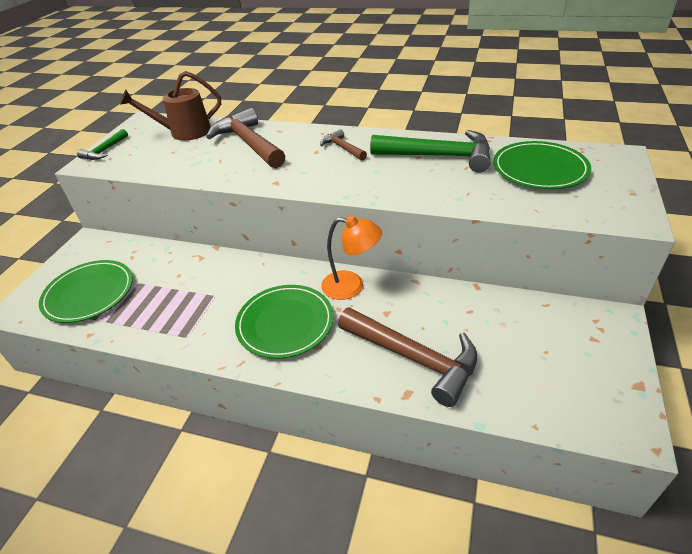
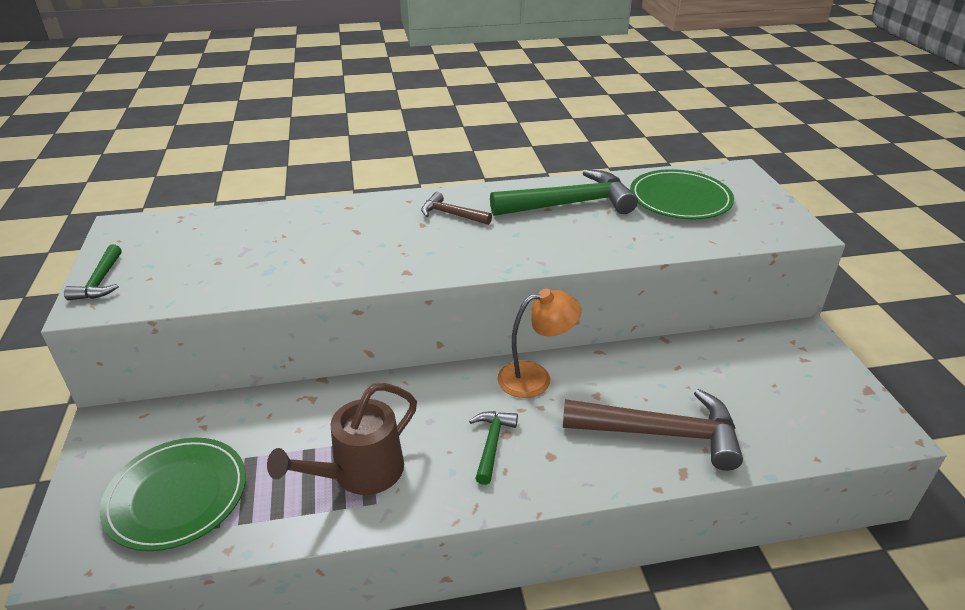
camera: 30 degrees left, 5 degrees down
brown watering can [120,71,221,141] -> brown watering can moved to [267,383,417,495]
brown hammer [206,108,285,168] -> none
green plate [235,285,334,359] -> green hammer [469,411,518,485]

